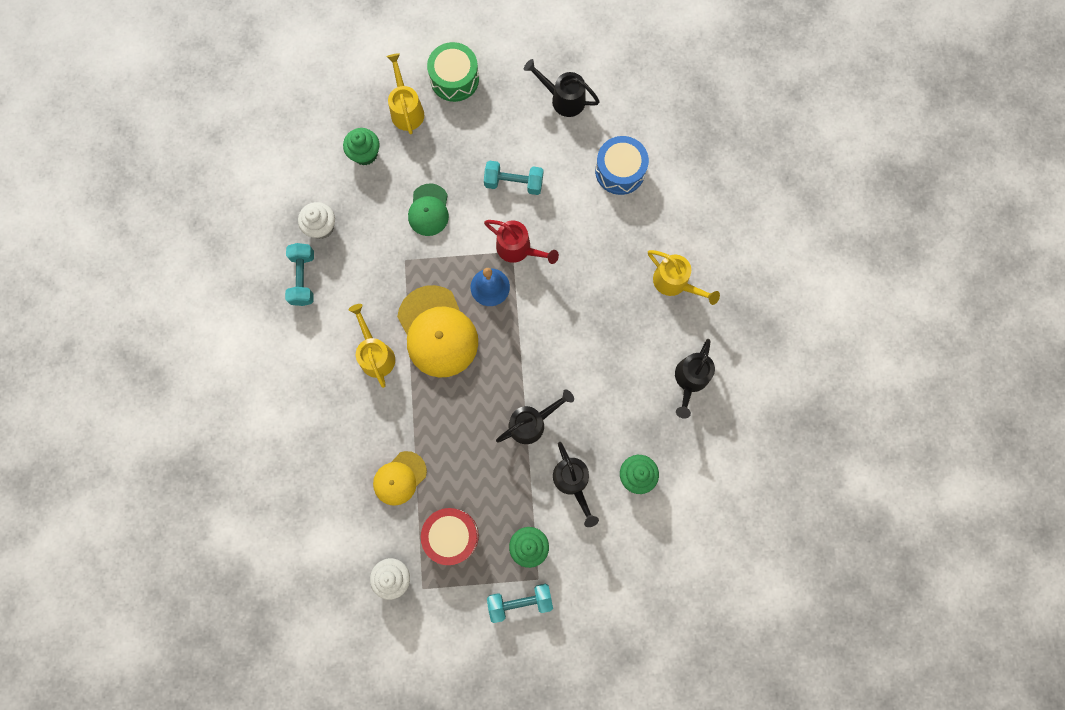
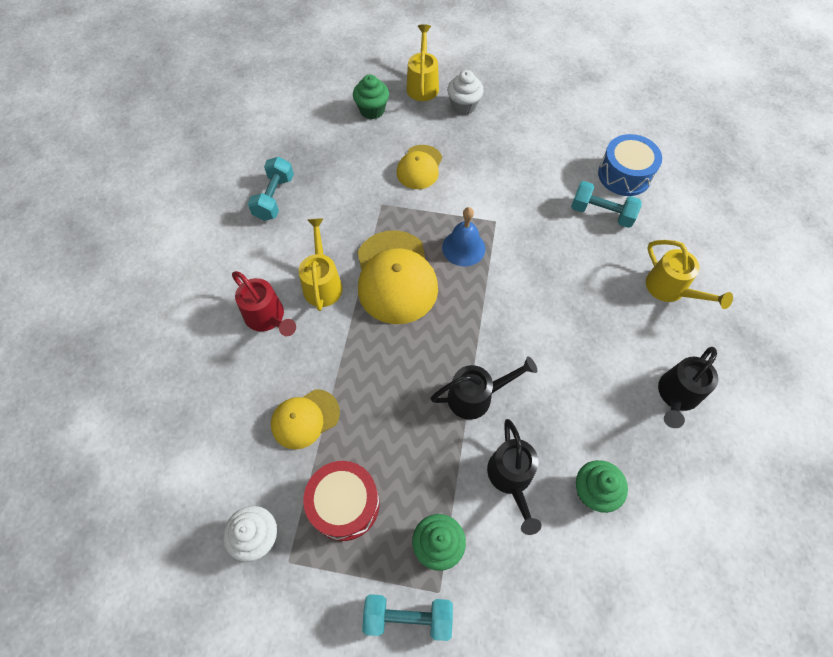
camera: 15 degrees right, 15 degrees down
white cupcake [298,202,335,239] -> white cupcake moved to [447,70,484,115]
green cap [408,183,449,236] -> yellow cap [396,145,442,189]
green drum [427,42,479,102] -> none
turquoise dumbbell [484,160,543,195] -> turquoise dumbbell moved to [571,181,642,228]
red watering can [484,220,559,264] -> red watering can moved to [232,271,296,336]
black watering can [524,59,600,117] -> none

